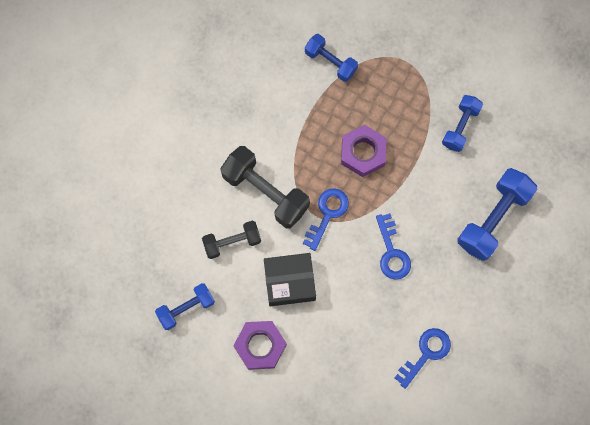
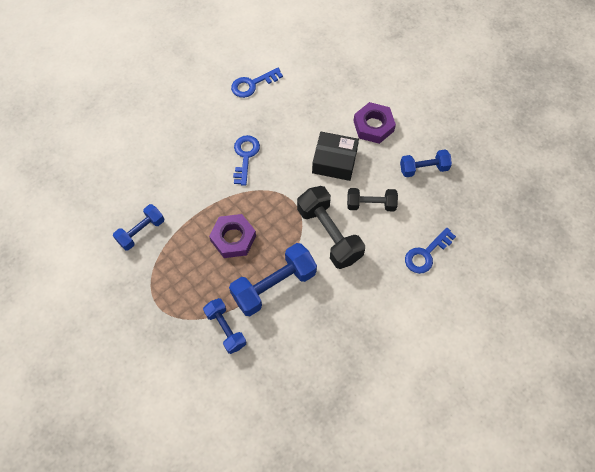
camera: 160 degrees left, 10 degrees down
blue key [303,188,349,251] -> blue key moved to [405,227,456,274]
blue dumbbell [457,168,538,261] -> blue dumbbell moved to [229,243,317,316]

